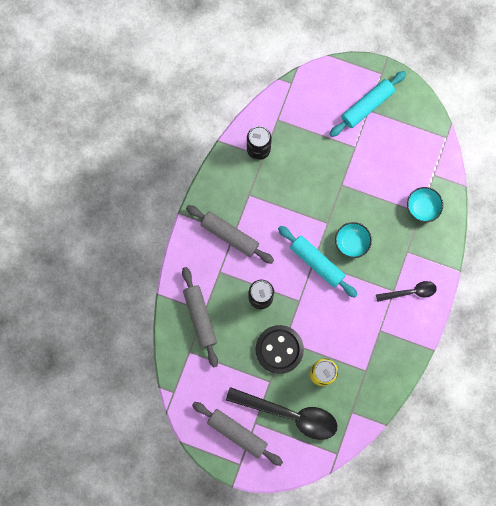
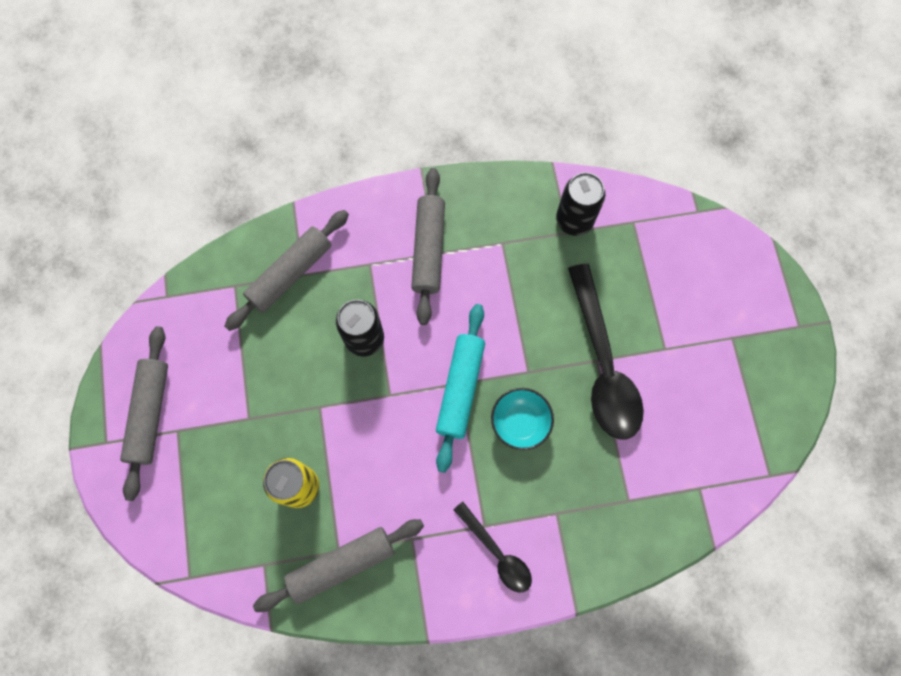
camera: 60 degrees right, 5 degrees down
black spoon [226,387,338,440] -> black spoon moved to [568,264,644,439]
black button [255,325,304,374] -> none
turquoise rolling pin [330,71,406,137] -> none
turquoise bowl [407,187,443,222] -> none
none -> grey rolling pin [253,519,424,612]

